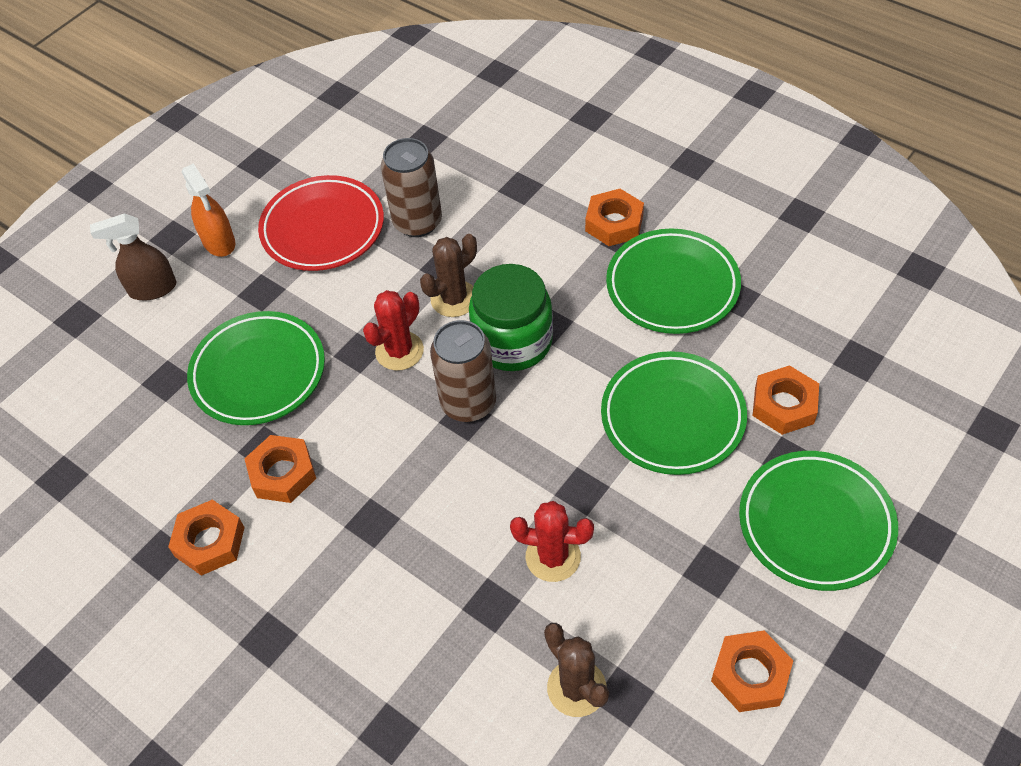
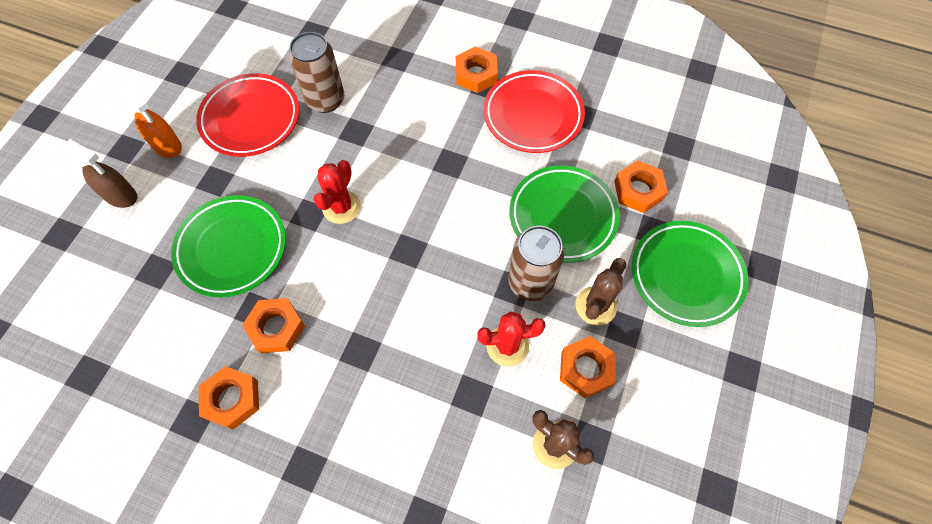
camera: 20 degrees left, 10 degrees up
brown spray bottle [90,213,176,301] -> brown spray bottle turned 120 degrees counterclockwise [61,139,137,208]
brown cactus [420,234,477,317] -> brown cactus moved to [575,258,627,326]
brown can [430,320,496,422] -> brown can moved to [508,226,565,301]
green jar [469,264,553,371] -> none
green plate [606,229,741,334] -> red plate [484,70,585,153]
orange nut [711,630,794,712] -> orange nut moved to [560,336,616,398]

